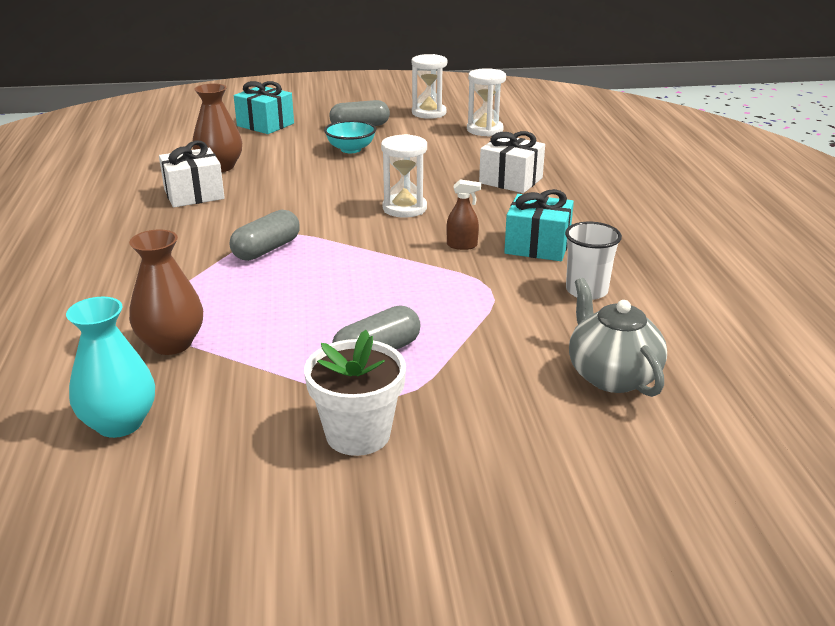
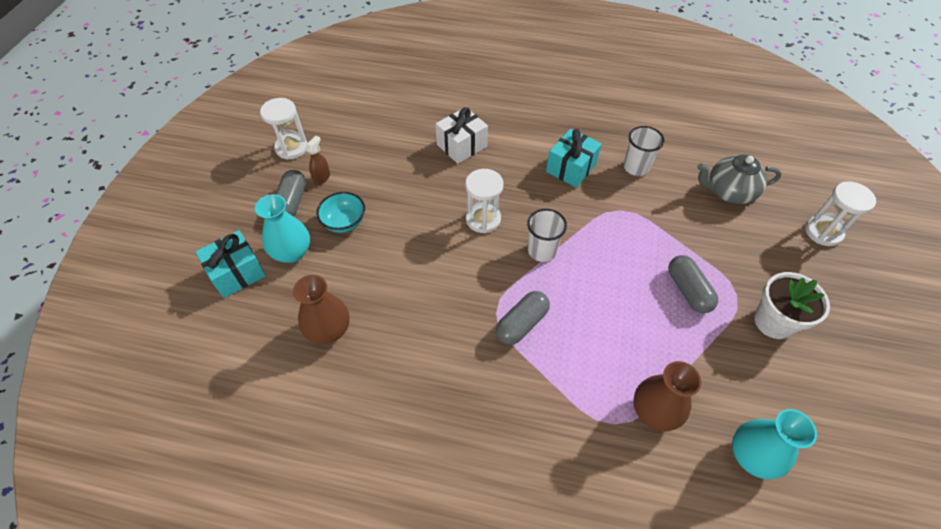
camera: 70 degrees left, 25 degrees up
white gift [159,141,225,207] -> none
grey capsule [230,210,300,261] -> grey capsule turned 75 degrees clockwise [496,291,550,345]
brown spray bottle [446,179,481,250] -> brown spray bottle moved to [305,136,330,185]
white hourglass [467,68,506,136] -> white hourglass moved to [805,181,876,246]
none -> turquoise vase [255,194,310,263]
none -> white cup [527,209,567,262]

